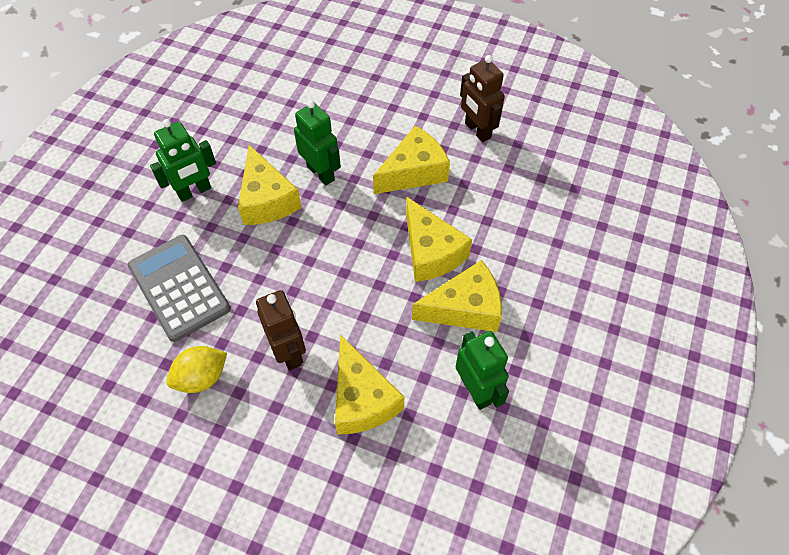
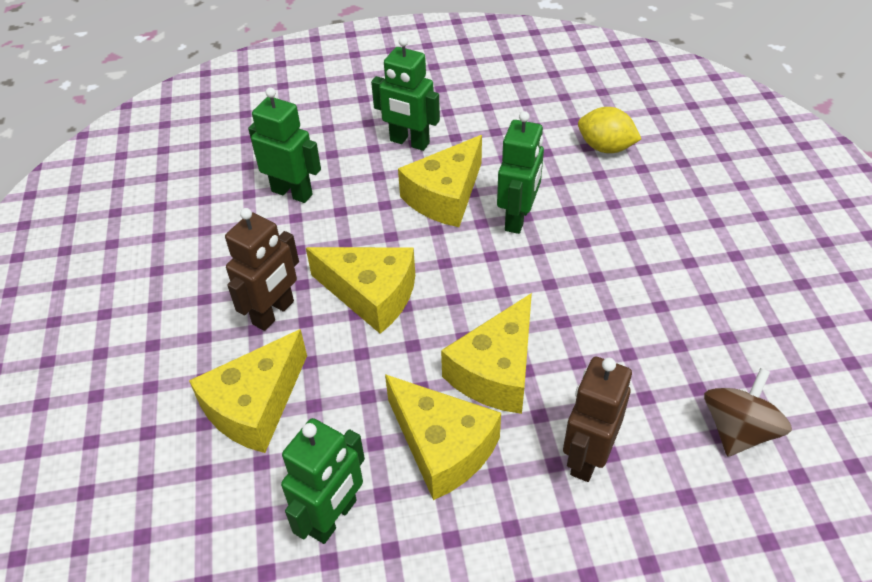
camera: 60 degrees right, 10 degrees down
grey calculator [128,235,231,342] -> green robot [248,87,321,203]
yellow lemon [166,346,227,393] -> yellow lemon moved to [578,107,641,153]
yellow cheese [373,126,450,194] -> yellow cheese moved to [306,247,415,334]
brown robot [460,55,505,142] -> brown robot moved to [563,357,632,482]
none -> brown spinning top [704,368,792,456]

